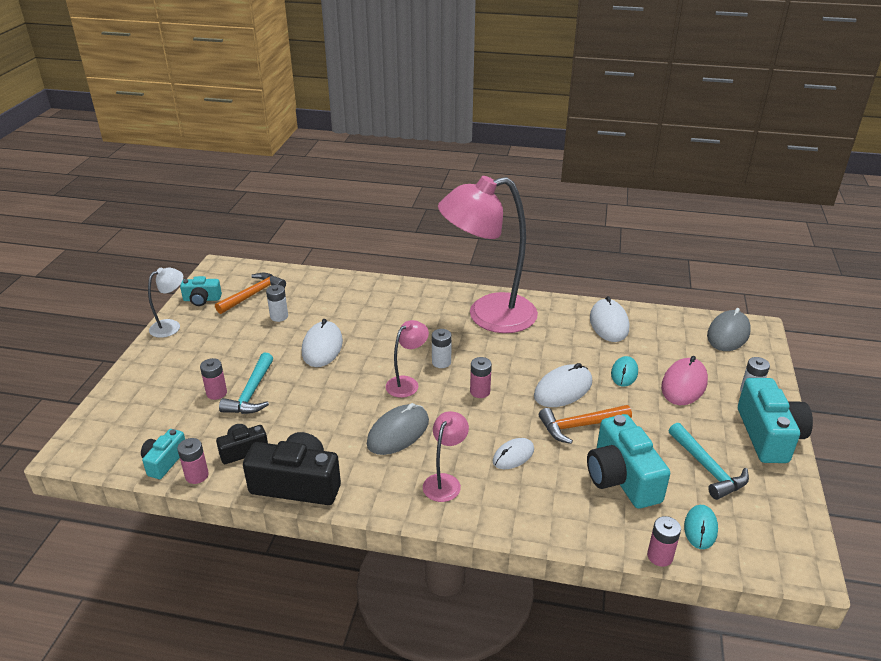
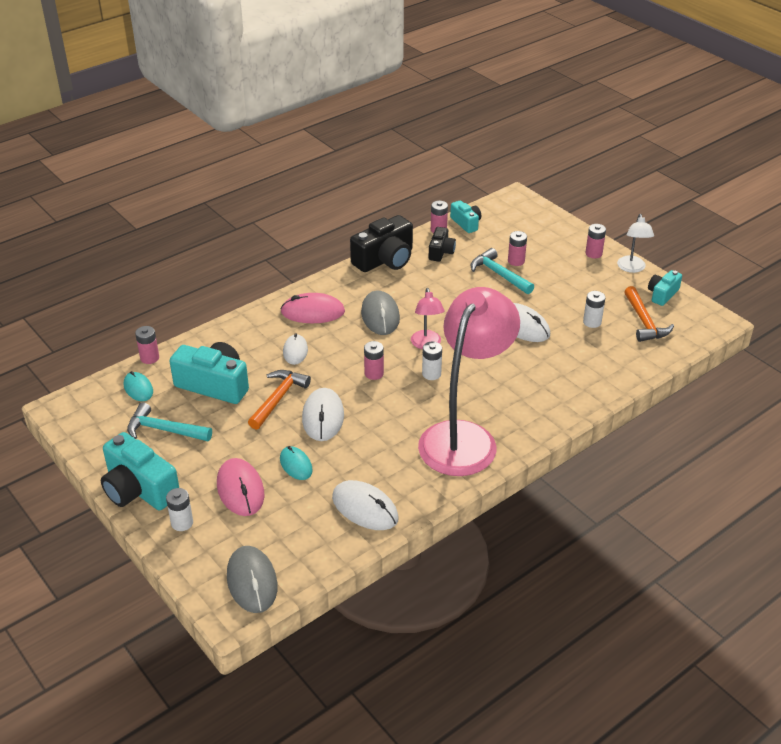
camera: 130 degrees right, 5 degrees up
pink lamp [423,411,469,502] -> pink mouse [280,293,345,323]
none -> pink battery [585,224,606,258]

